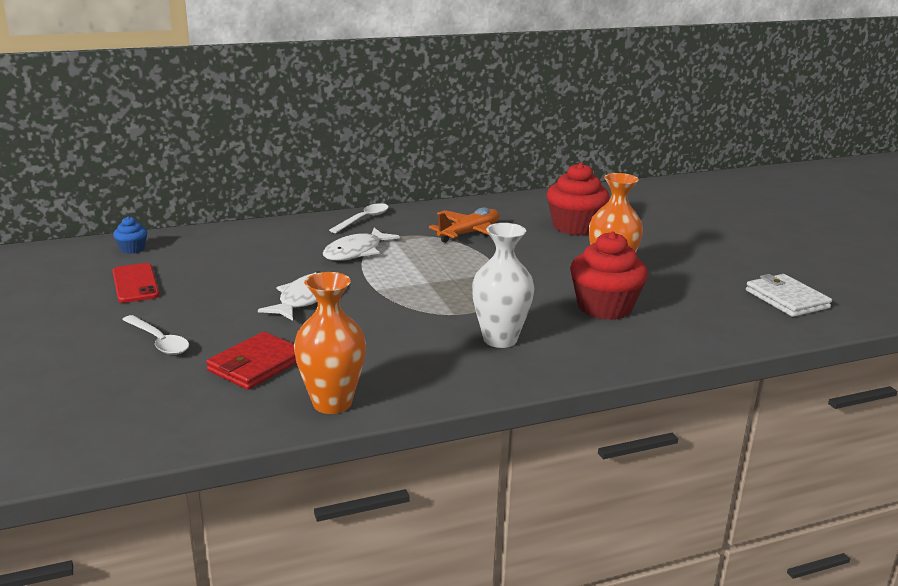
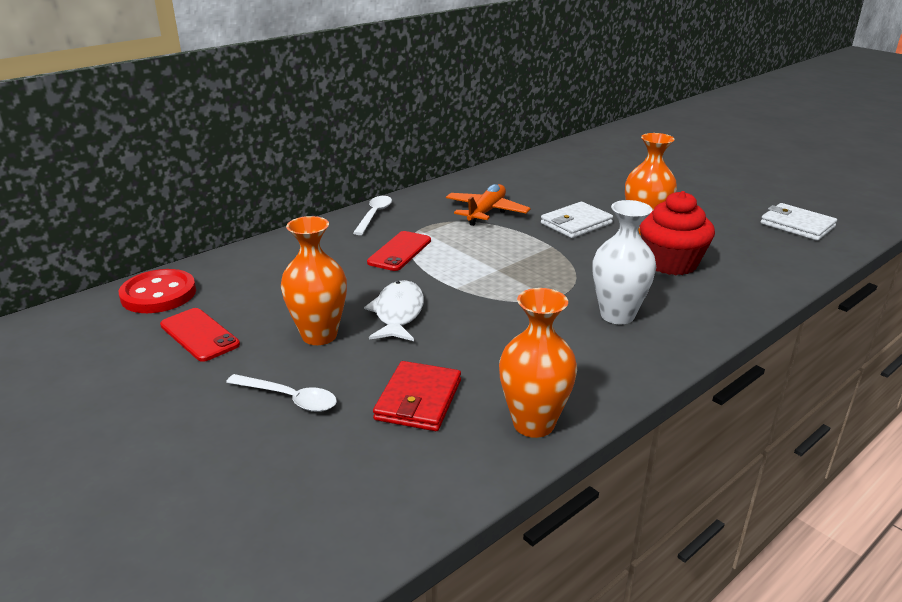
camera: 20 degrees left, 5 degrees up
blue cupcake [113,217,147,254] -> red button [119,269,196,313]
white fish [323,228,400,261] -> red phone [367,231,431,271]
red cupcake [547,163,610,235] -> none
none -> orange vase [281,216,347,345]
none -> white wallet [541,202,613,238]

